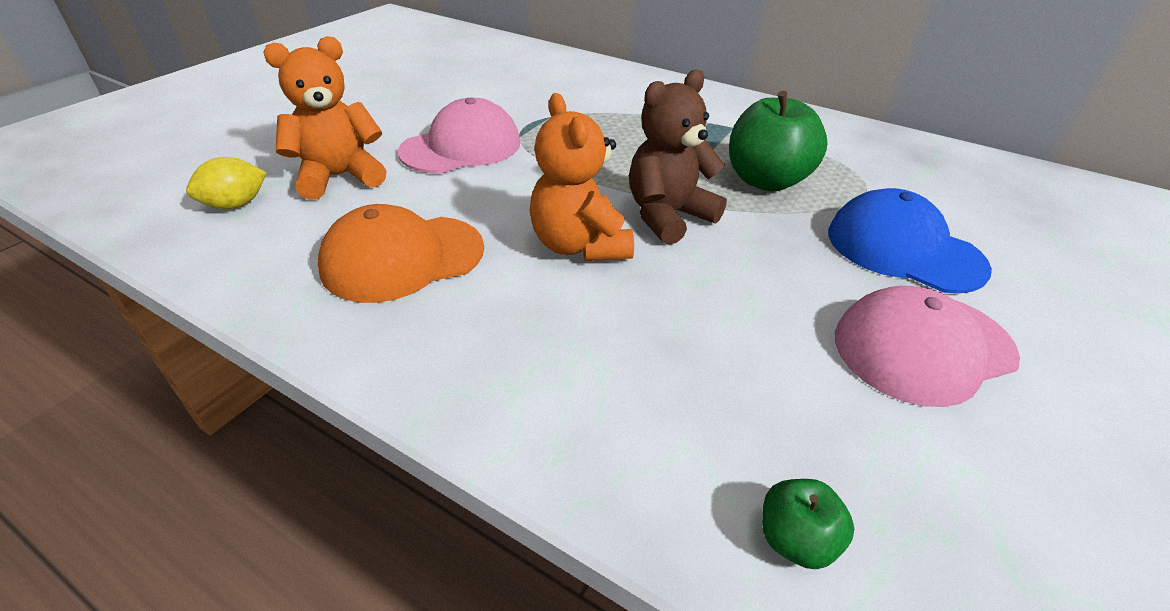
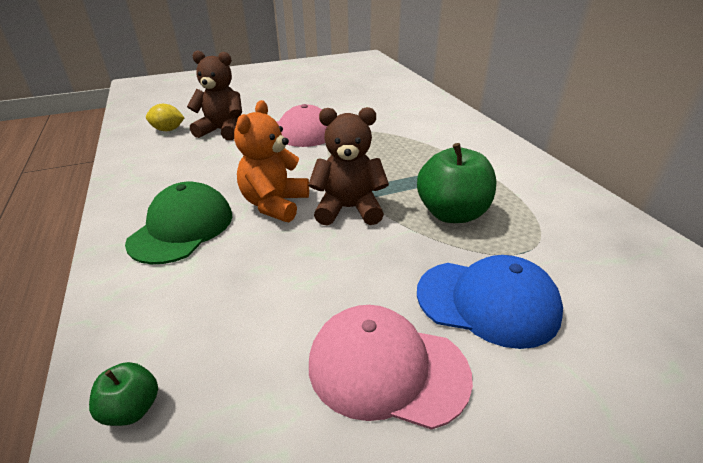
camera: 40 degrees right, 5 degrees down
orange teddy bear [263,36,386,200] -> brown teddy bear [187,50,242,140]
orange cap [318,204,484,303] -> none
blue cap [828,188,992,293] -> blue cap turned 120 degrees clockwise [417,255,563,349]
none -> green cap [125,181,232,264]

